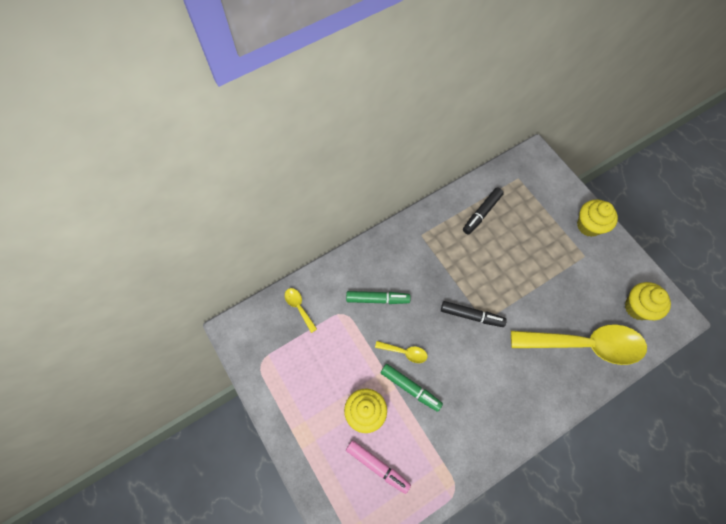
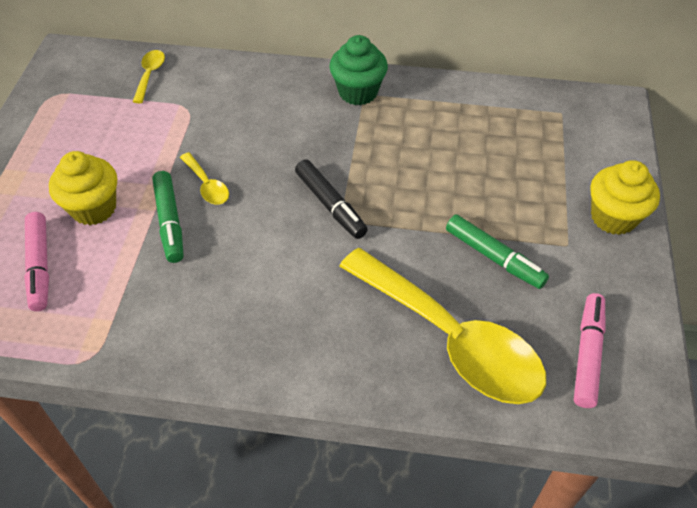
camera: 40 degrees right, 15 degrees down
green marker [346,291,410,304] -> green marker moved to [446,214,549,289]
black marker [463,187,504,234] -> none
yellow cupcake [625,282,671,320] -> pink marker [574,293,606,408]
none -> green cupcake [329,35,388,105]

